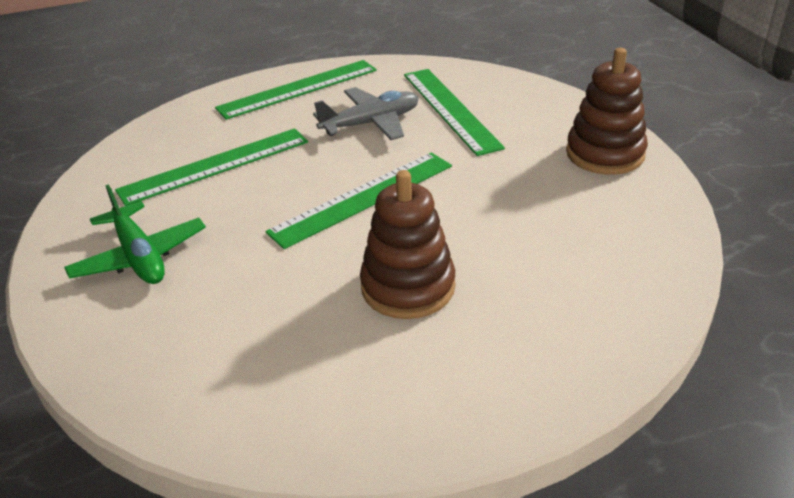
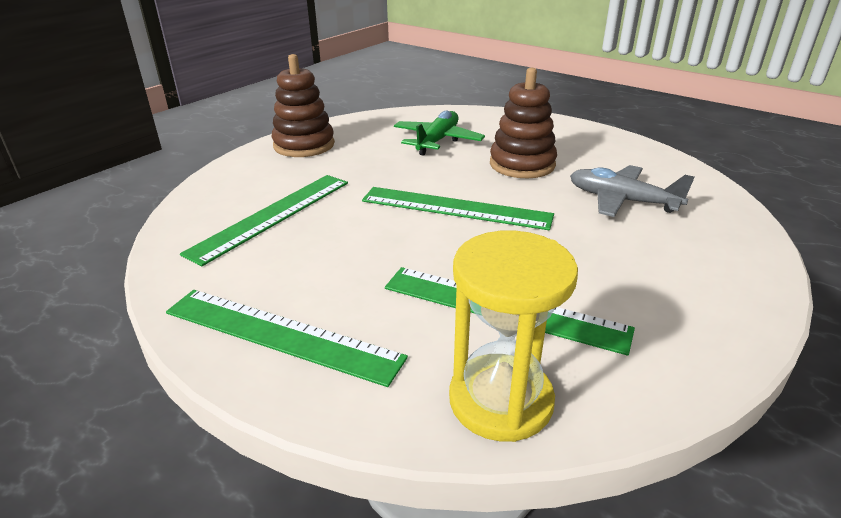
camera: 125 degrees left, 5 degrees down
green plane [64,184,206,284] -> green plane moved to [394,111,485,156]
grey plane [313,87,419,140] -> grey plane moved to [570,165,695,217]
none -> yellow hourglass [449,230,578,442]

